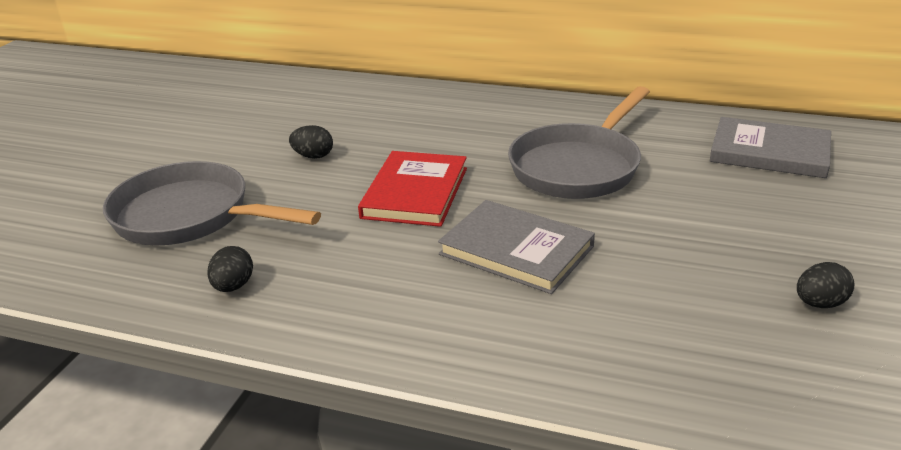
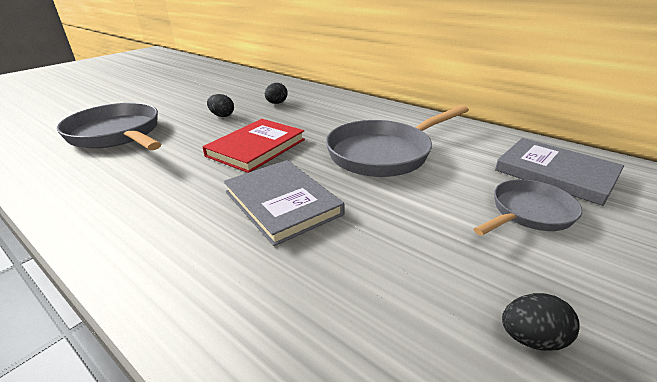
camera: 20 degrees right, 0 degrees up
black egg [207,246,253,292] -> black egg moved to [265,83,288,104]
none -> grey pan [473,179,582,236]

